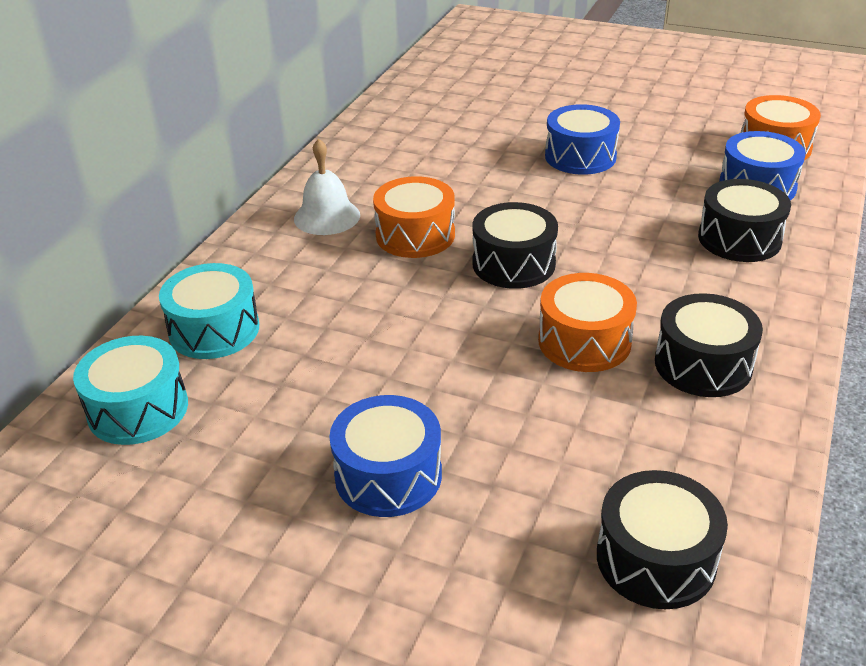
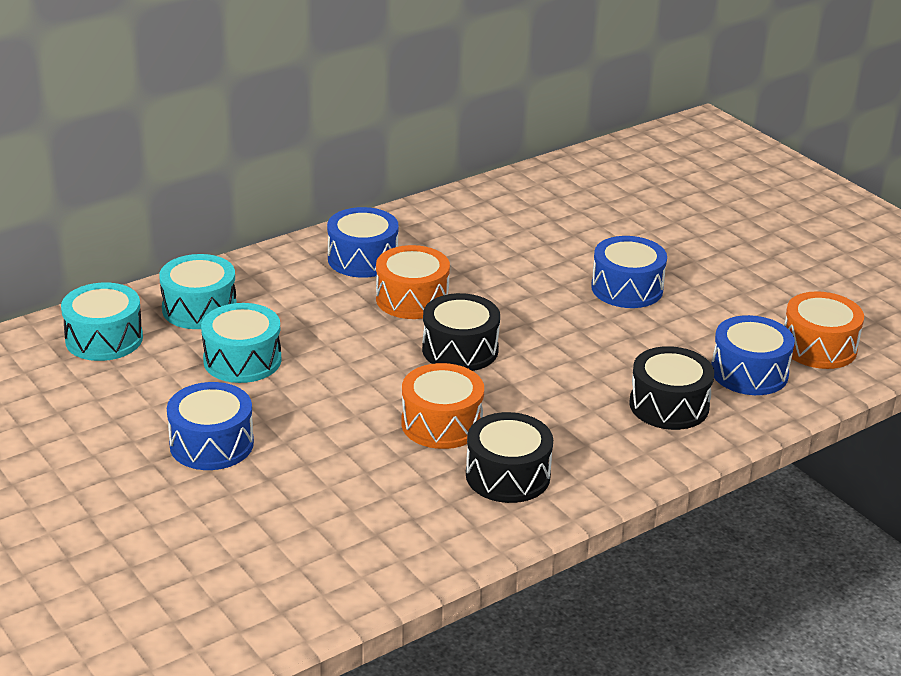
camera: 30 degrees right, 5 degrees down
white bell [294,138,360,235] -> blue drum [327,207,399,278]
black drum [597,470,728,609] -> none
none -> turquoise drum [201,303,282,383]

